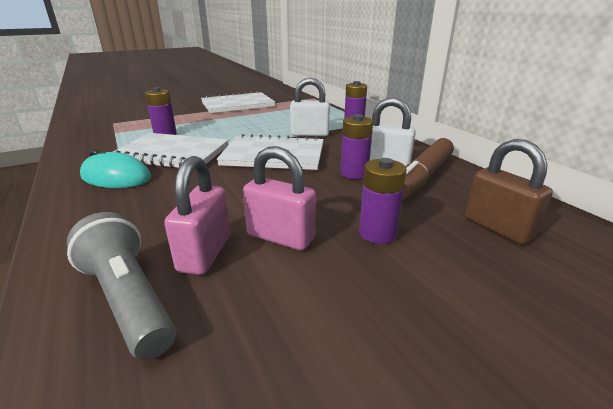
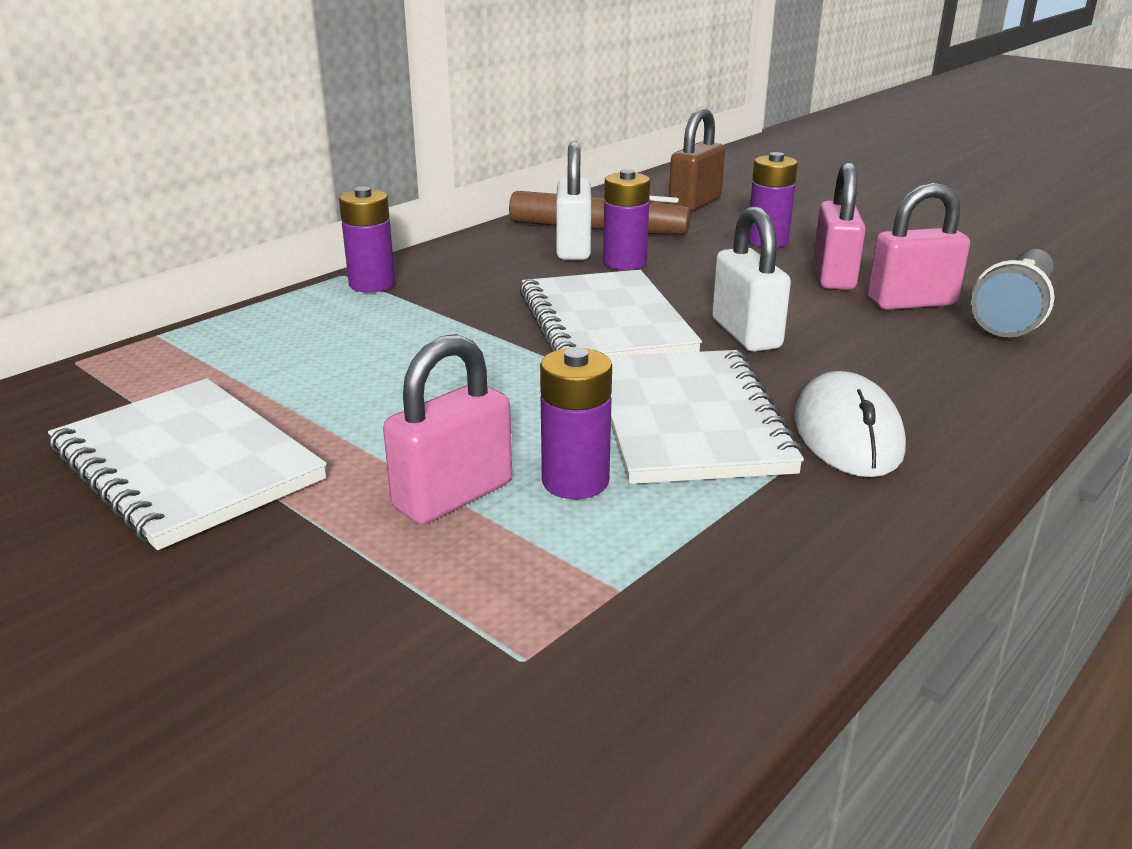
camera: 110 degrees left, 0 degrees up
turquoise mouse [80,150,151,188] -> white mouse [794,371,906,477]
white padlock [290,78,330,136] -> white padlock moved to [712,206,791,352]
none -> pink padlock [383,334,512,525]

